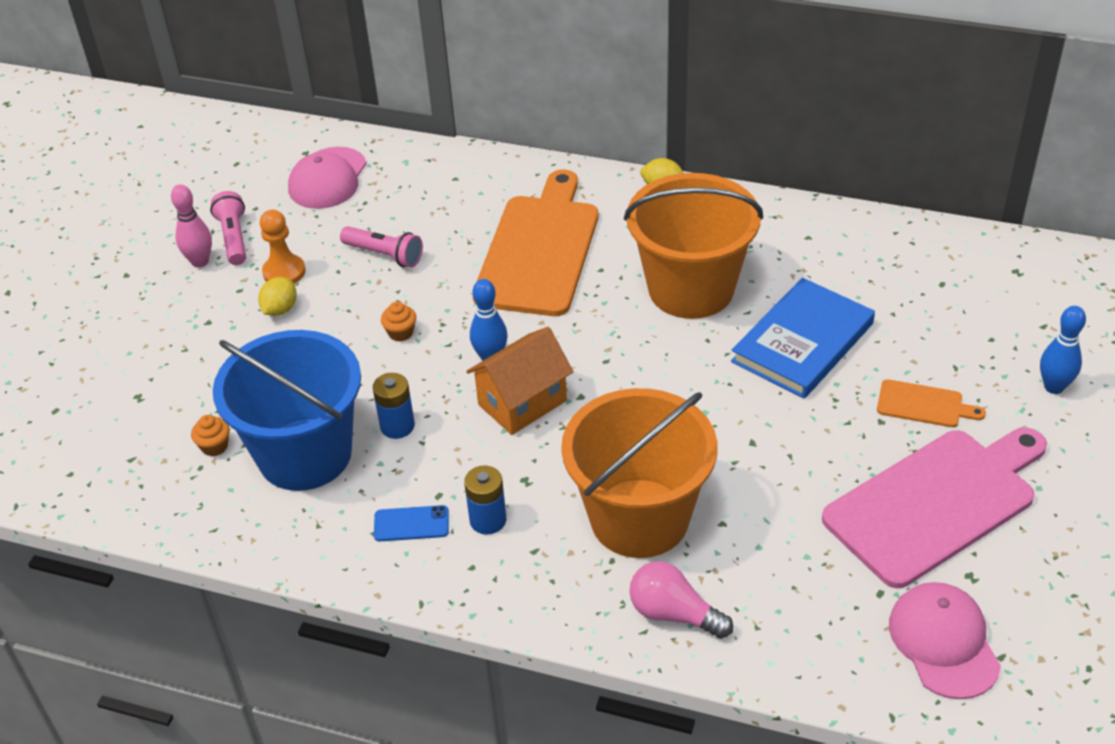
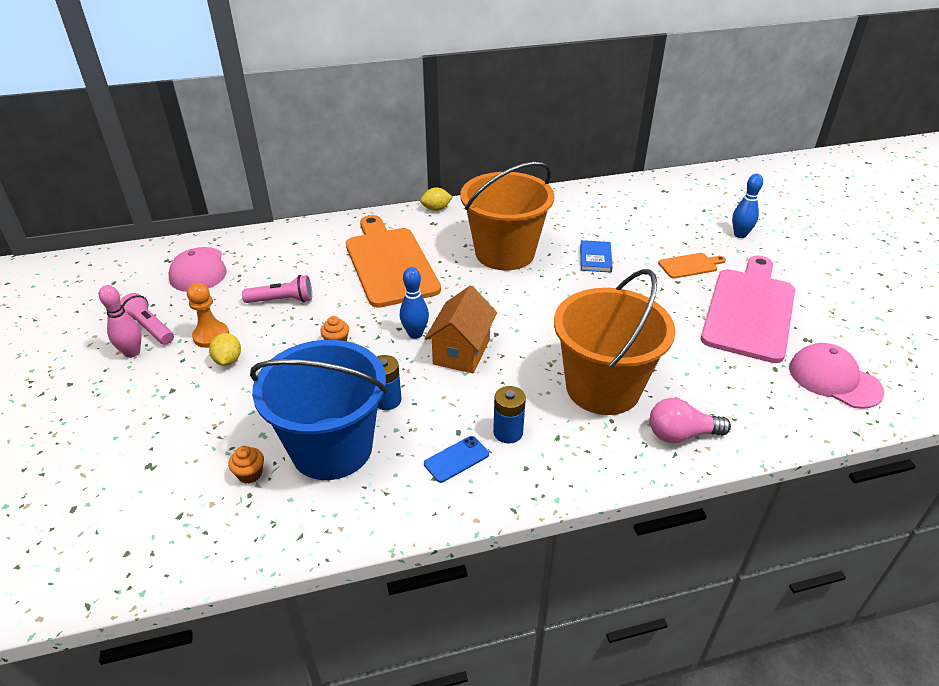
camera: 35 degrees left, 5 degrees down
blue book [731,278,875,399] -> blue book [580,240,613,272], size x0.52

